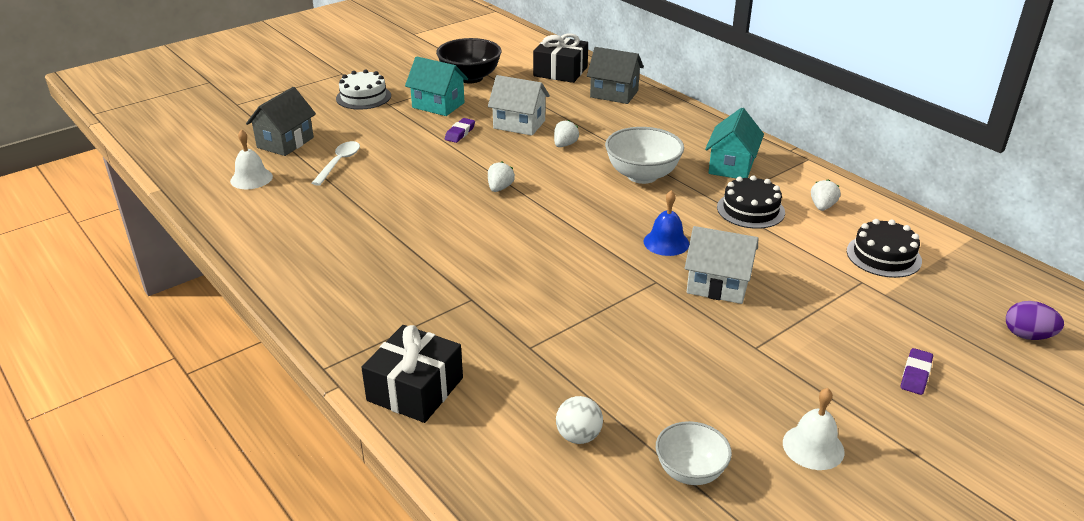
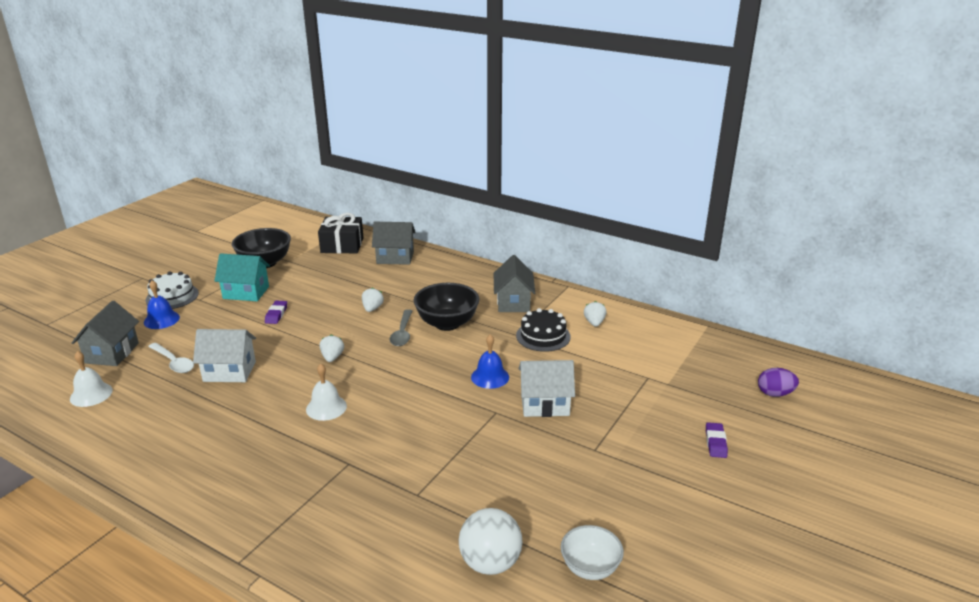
camera: 20 degrees left, 5 degrees down
white spoon [312,141,360,186] -> white spoon turned 135 degrees clockwise [148,343,194,373]
black gift [361,325,463,423] -> none
white house [488,75,550,136] -> white house moved to [193,329,256,382]
white ball [556,396,603,444] -> white ball [459,508,523,575], size x1.56
white bowl [605,127,684,184] -> black bowl [414,283,479,331]
turquoise house [705,108,764,178] -> grey house [494,255,535,312]
white bell [783,388,845,470] -> white bell moved to [306,364,347,421]
black cake [847,219,922,278] -> none
none -> blue bell [144,280,180,329]
none -> grey spoon [390,309,412,346]

